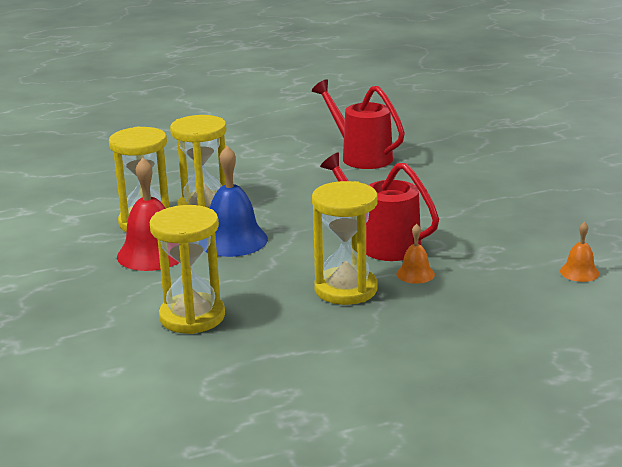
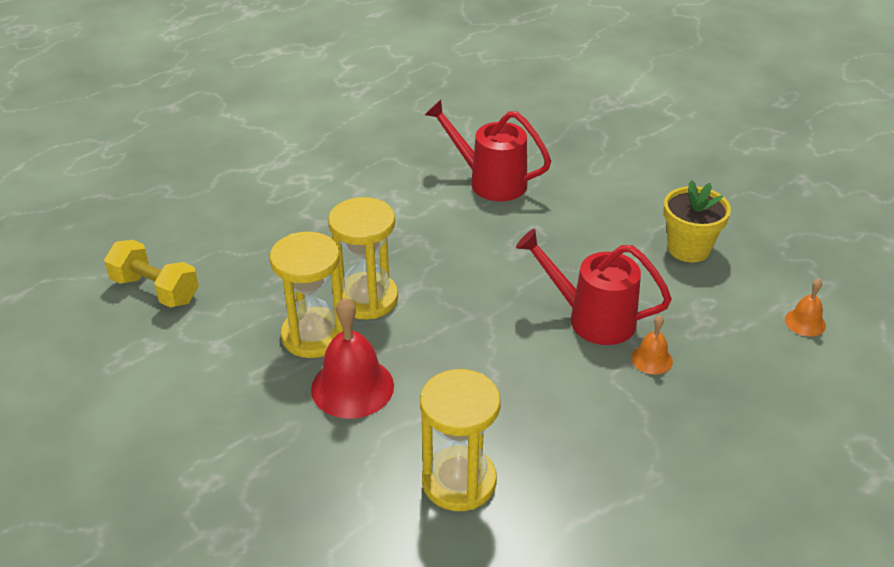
camera: 20 degrees left, 15 degrees up
blue bell [205,146,268,257] -> none
yellow hourglass [312,181,378,305] -> none
none -> yellow dumbbell [104,240,199,308]
none -> yellow flower pot [664,180,731,262]

